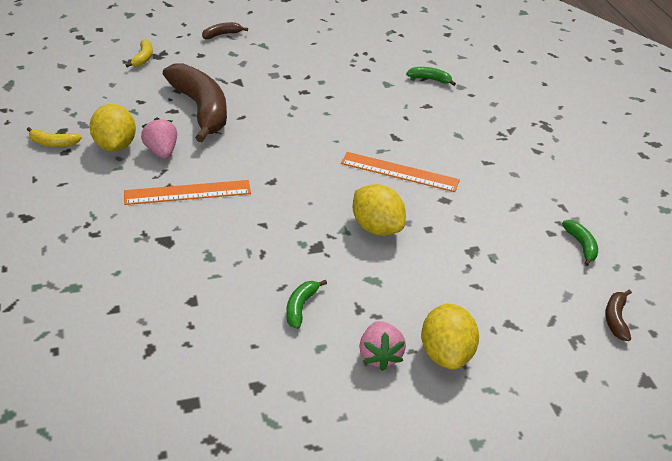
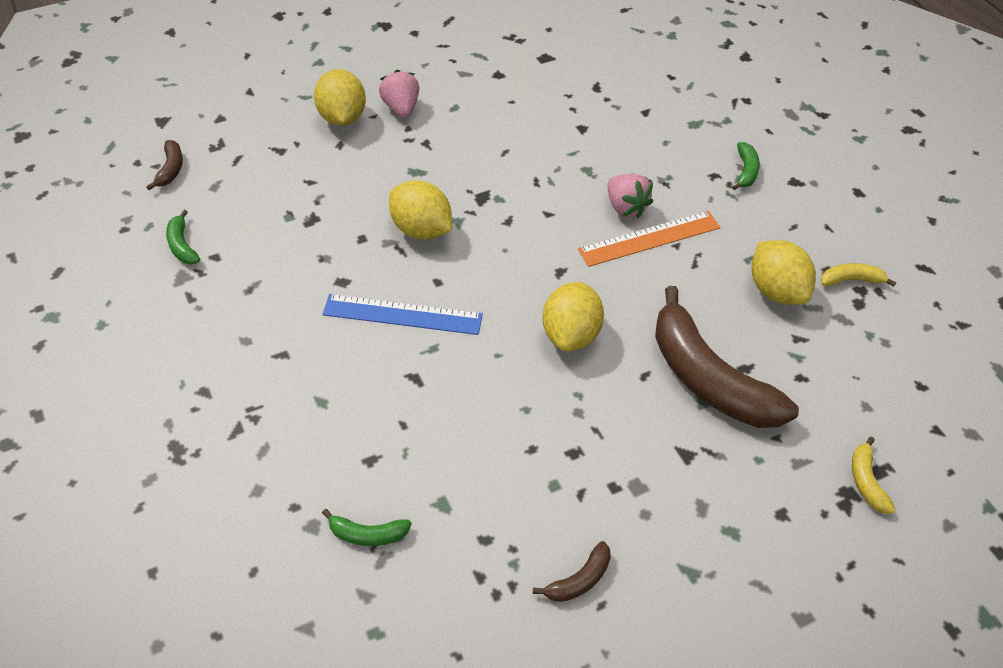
camera: 170 degrees right, 10 degrees up
pink strawberry [141,118,177,159] -> pink strawberry moved to [607,174,653,218]
brown banana [202,22,248,39] -> brown banana moved to [533,541,611,602]
green banana [286,280,327,329] -> green banana moved to [732,142,760,190]
orange ruler [341,152,460,192] -> blue ruler [323,294,483,335]
none -> yellow lemon [543,282,604,351]

